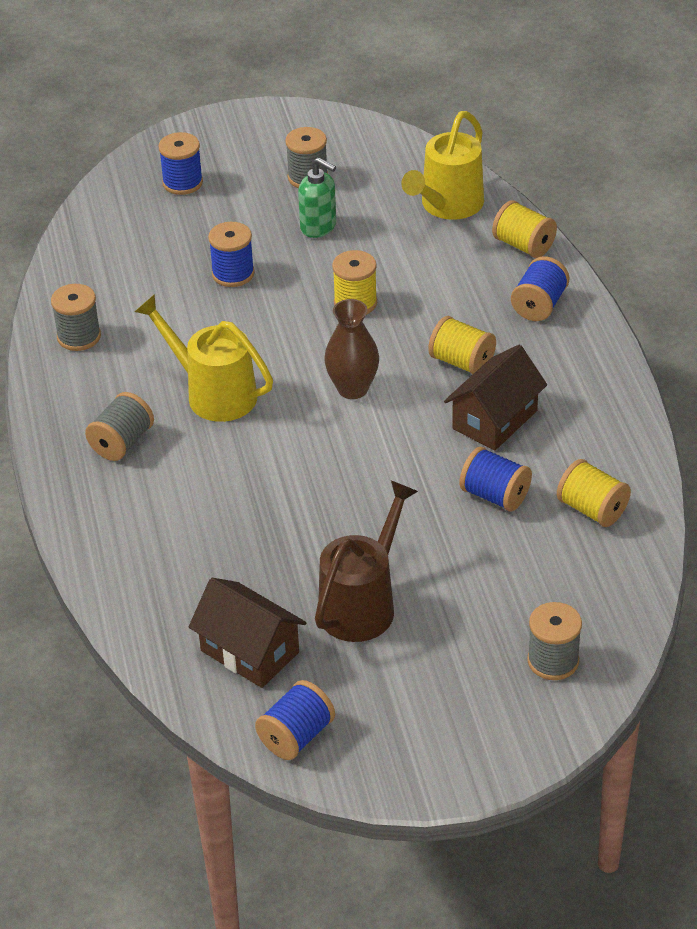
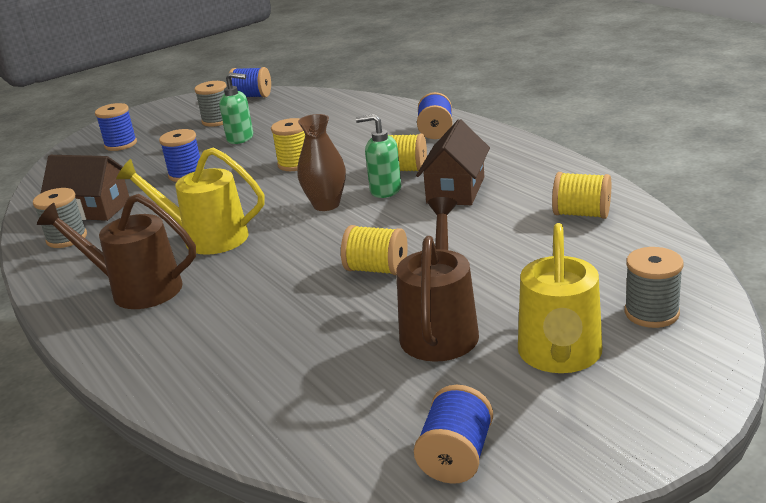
camera: 20 degrees left, 15 degrees down
grey spool [85,392,154,461] -> brown watering can [37,194,196,309]
brown house [189,578,307,688] -> brown house moved to [41,155,129,221]
yellow watering can [401,111,484,220] -> yellow watering can moved to [518,223,602,373]
blue spool [459,447,532,512] -> blue spool moved to [229,67,271,97]
yellow spool [492,200,557,258] -> yellow spool moved to [341,225,408,275]
none -> green soap dispenser [356,114,401,198]

